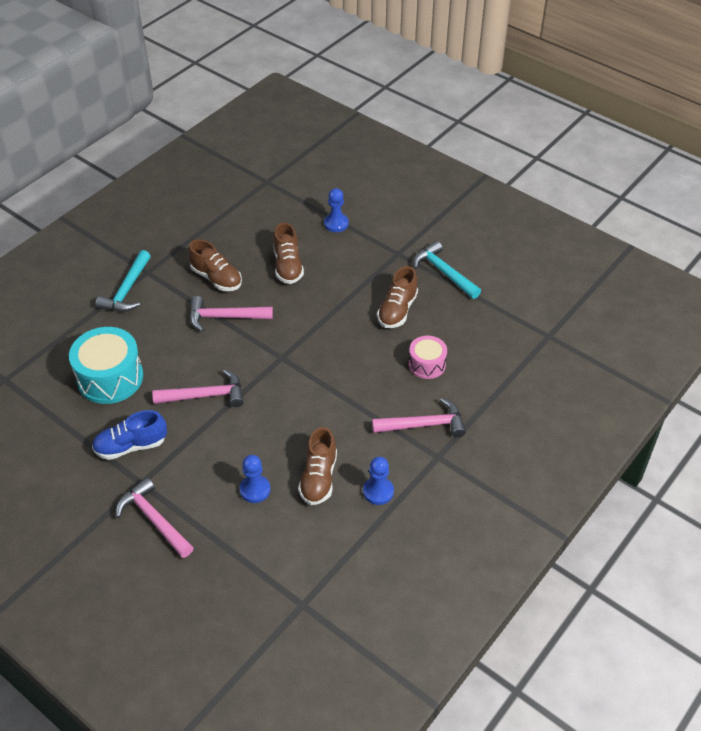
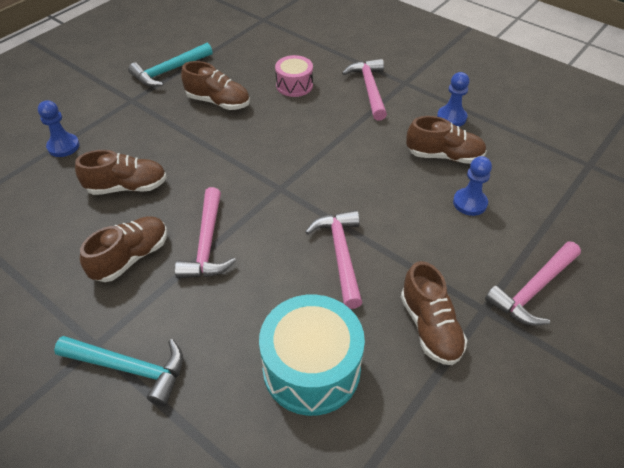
camera: 90 degrees left, 0 degrees up
blue shoe [92,410,167,460] -> brown shoe [401,261,467,365]

